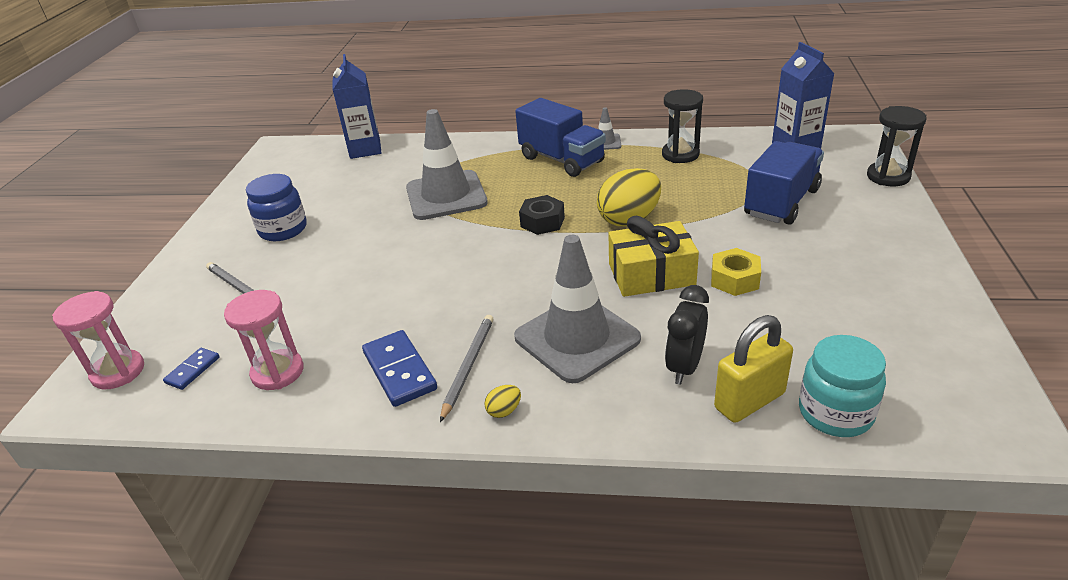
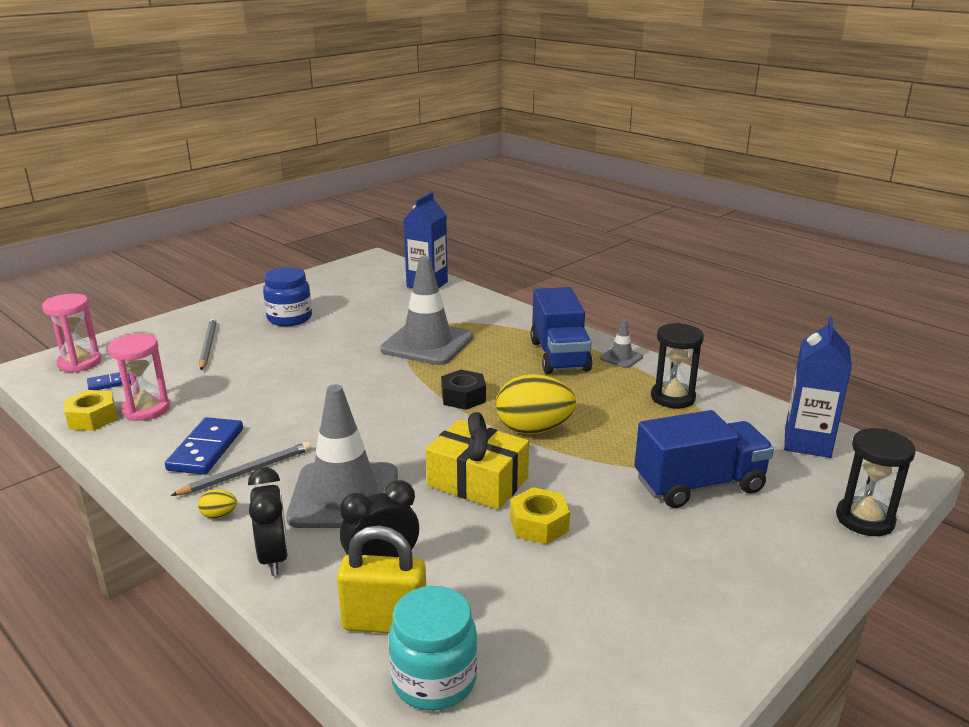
camera: 35 degrees right, 10 degrees down
none -> yellow nut [64,390,117,431]
none -> black clock [248,467,288,576]

